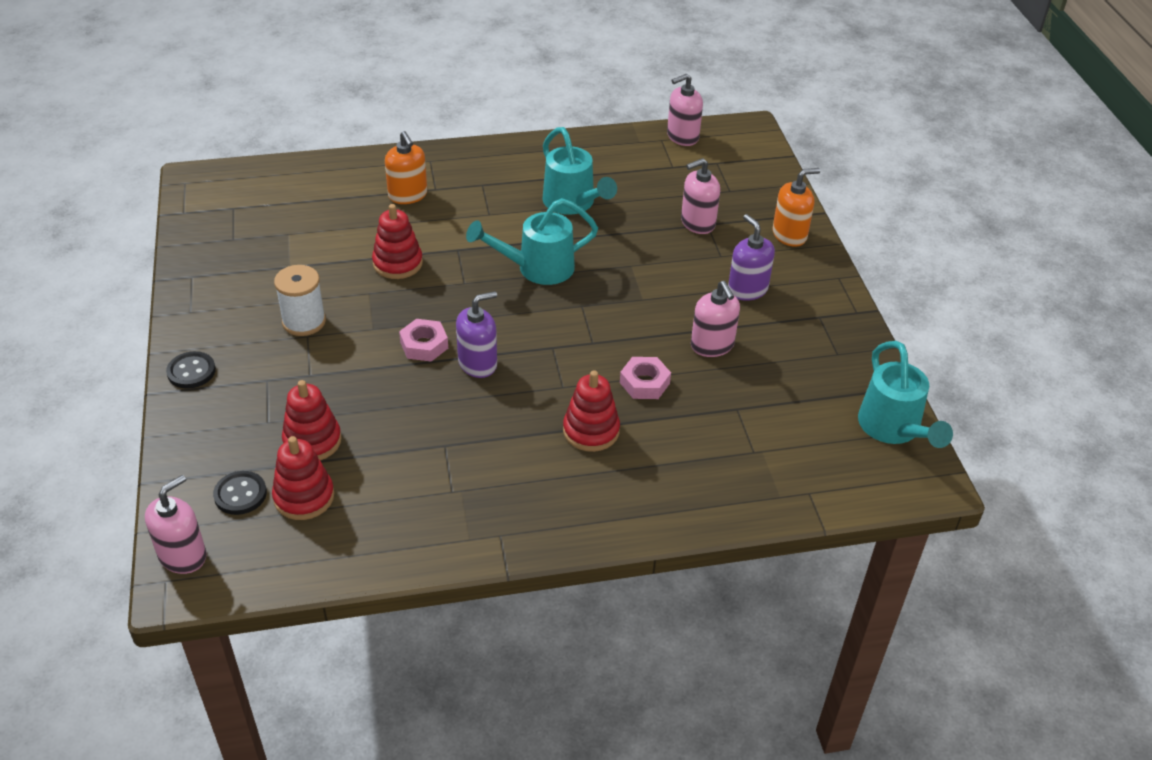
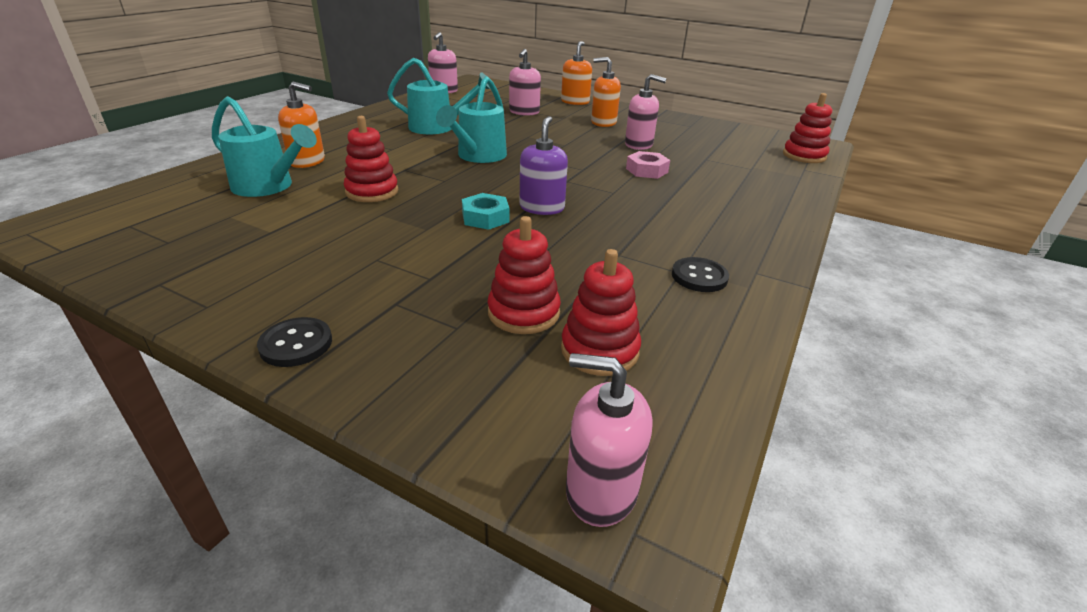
camera: 50 degrees left, 10 degrees down
pink soap dispenser [145,475,206,574] -> pink soap dispenser turned 60 degrees counterclockwise [566,353,652,527]
black button [213,471,267,515] -> black button moved to [672,257,729,292]
white spool [274,265,326,336] -> none
pink nut [399,319,448,362] -> turquoise nut [462,193,510,230]
red stacking toy [563,371,620,452] -> red stacking toy moved to [783,93,832,163]
purple soap dispenser [728,214,775,301] -> orange soap dispenser [591,57,621,127]
turquoise watering can [858,341,953,448] -> turquoise watering can moved to [212,96,317,197]

